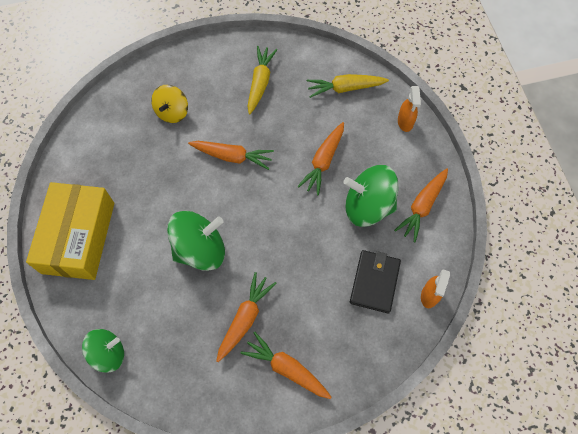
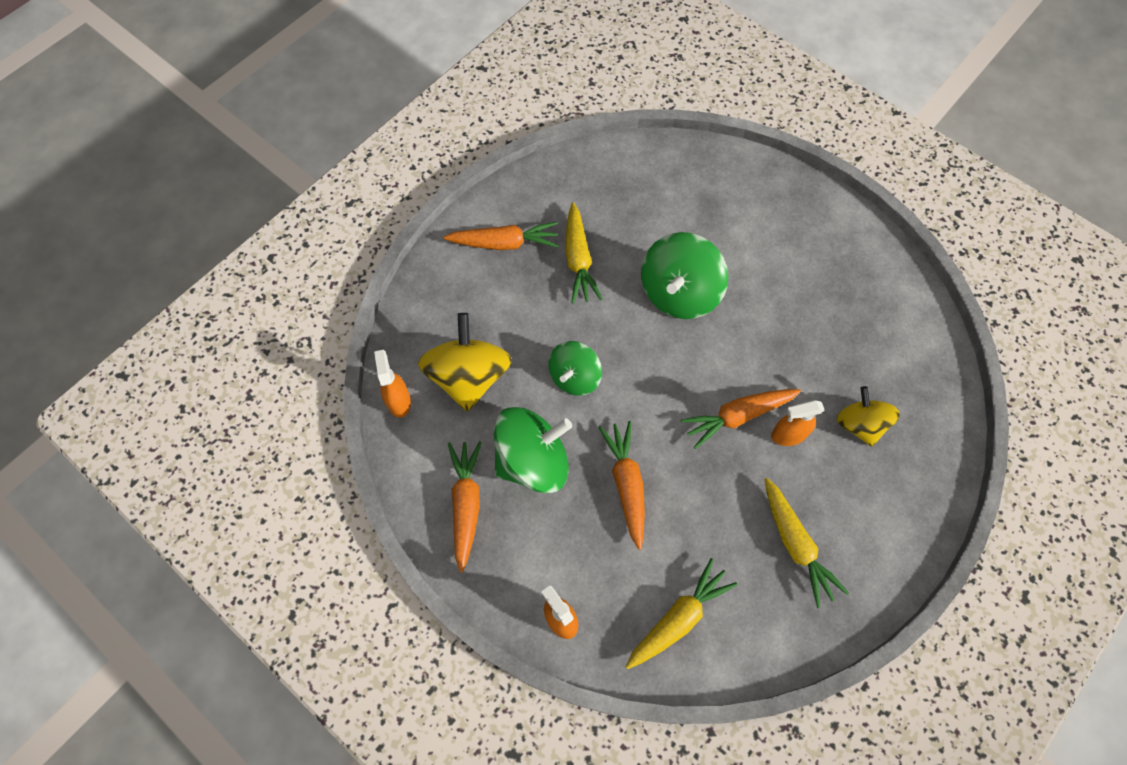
camera: 145 degrees right, 0 degrees up
yellow box [26,182,114,280] -> none
green spinning top [82,329,124,373] -> green spinning top moved to [548,341,602,396]
orange carrot [216,272,277,362] -> yellow carrot [565,202,602,304]
black wallet [350,250,401,313] -> yellow spinning top [418,313,512,412]
none -> orange spray bottle [771,400,825,446]

